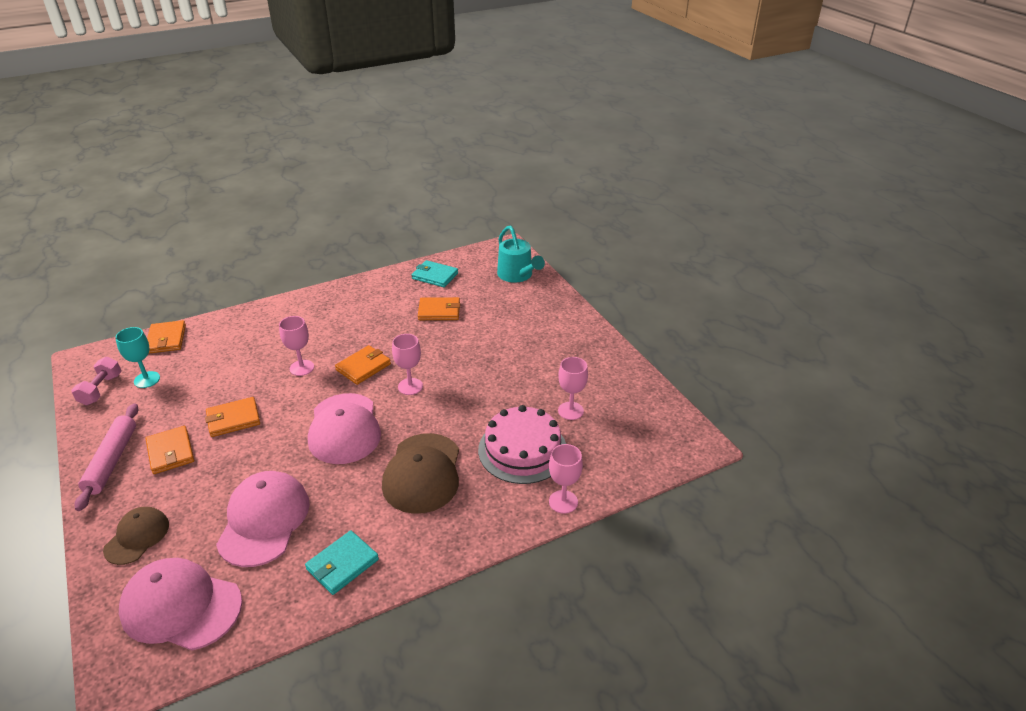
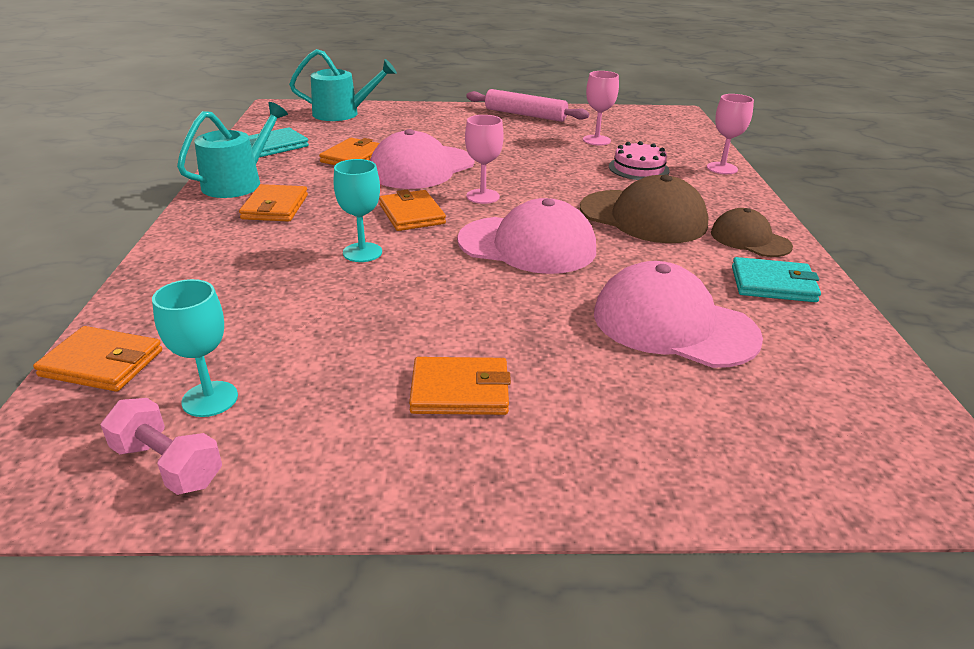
camera: 65 degrees left, 5 degrees down
pink rolling pin [74,404,138,511] -> pink rolling pin moved to [466,89,589,122]
brown cap [103,507,169,565] -> brown cap moved to [711,208,793,257]
pink cap [119,558,242,650] -> pink cap moved to [370,129,474,189]
orange wallet [205,397,260,437] -> orange wallet moved to [239,184,308,222]
pink goblet [279,316,314,376] -> turquoise goblet [333,159,382,262]
turquoise wallet [305,530,379,595] -> turquoise wallet turned 60 degrees counterclockwise [732,257,821,302]
pink cake [478,405,566,484] -> pink cake [609,141,670,180], size x0.60
none -> turquoise watering can [177,102,288,198]

